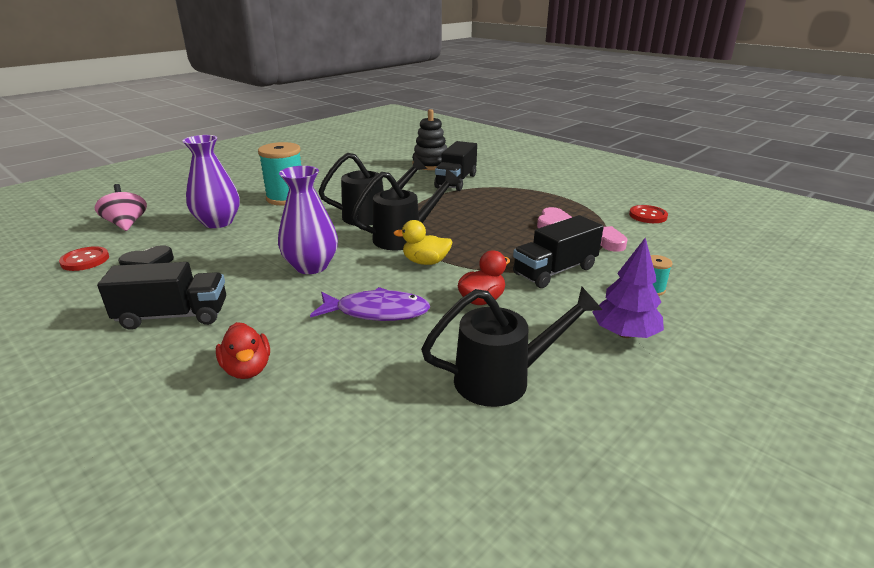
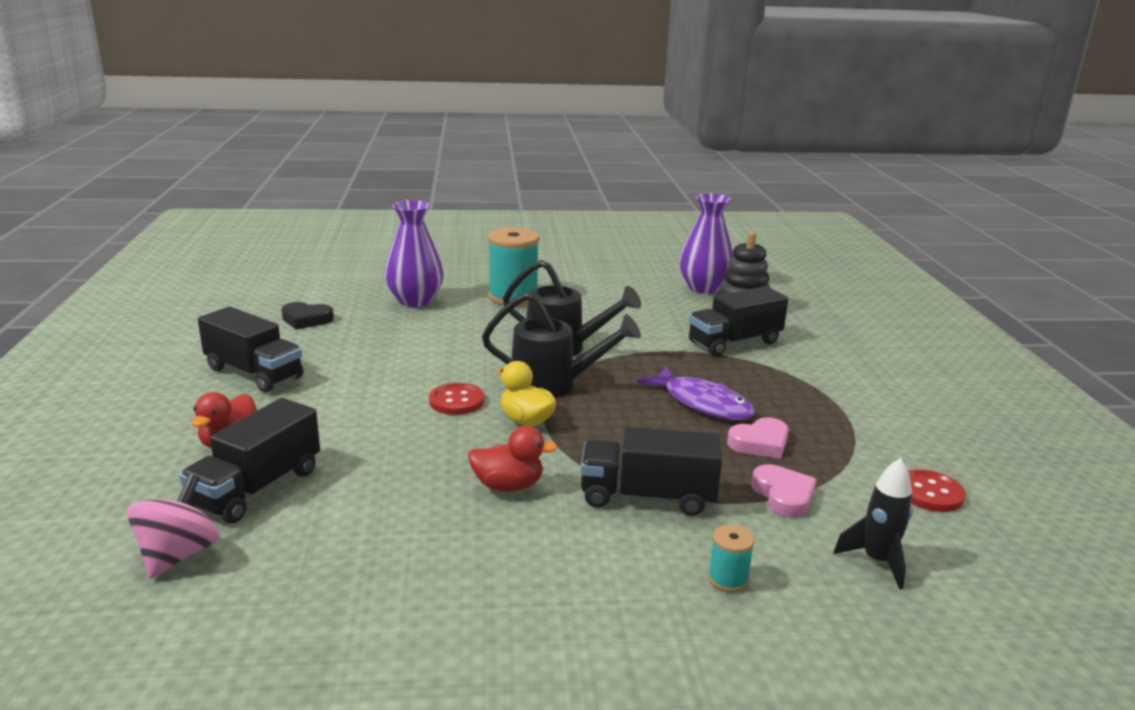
camera: 40 degrees right, 5 degrees down
red button [59,246,109,271] -> red button moved to [429,383,485,415]
pink spinning top [95,184,147,231] -> pink spinning top moved to [127,474,220,579]
purple vase [278,166,338,274] -> purple vase moved to [679,193,733,294]
purple fish [310,287,430,321] -> purple fish moved to [637,367,755,420]
black watering can [421,286,602,407] -> none
purple tree [593,238,664,338] -> none
none -> black truck [179,398,320,523]
none -> black rocket [833,458,913,590]

